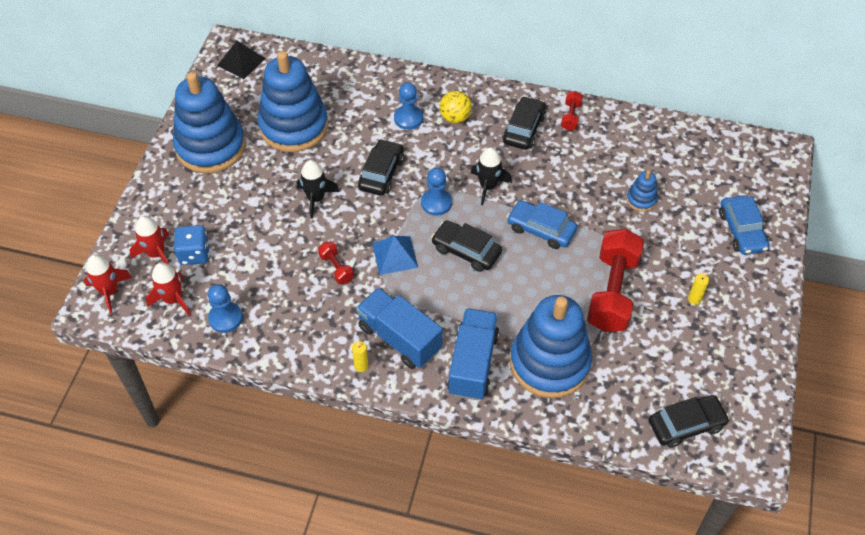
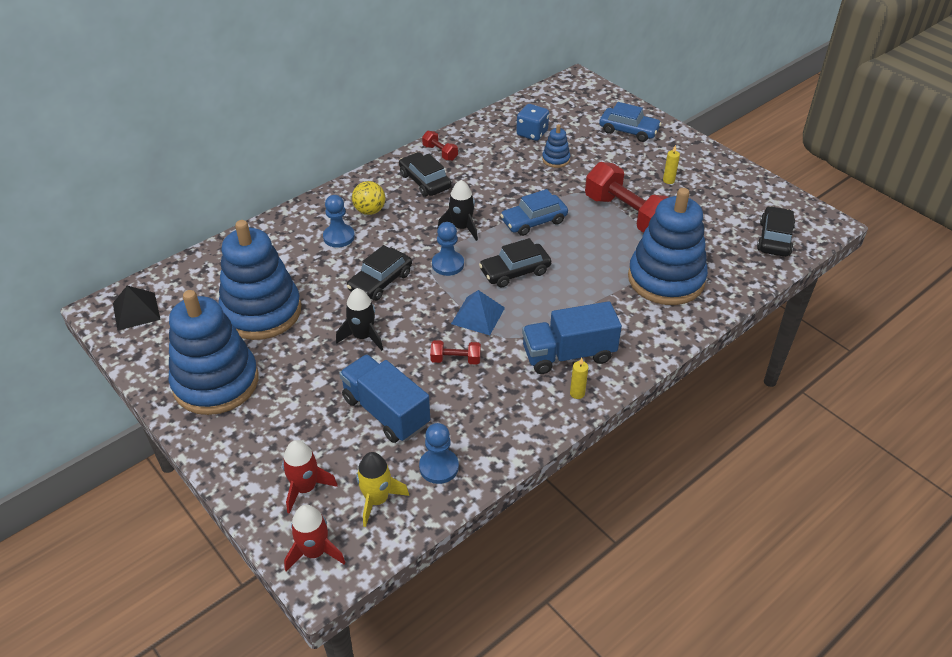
camera: 55 degrees left, 10 degrees down
red rocket [146,262,191,316] -> yellow rocket [356,452,409,527]
blue dice [174,225,209,265] -> blue dice moved to [516,104,549,141]
black car [358,139,404,196] -> black car turned 105 degrees counterclockwise [347,245,412,301]
blue truck [447,308,499,400] -> blue truck moved to [339,354,430,443]

